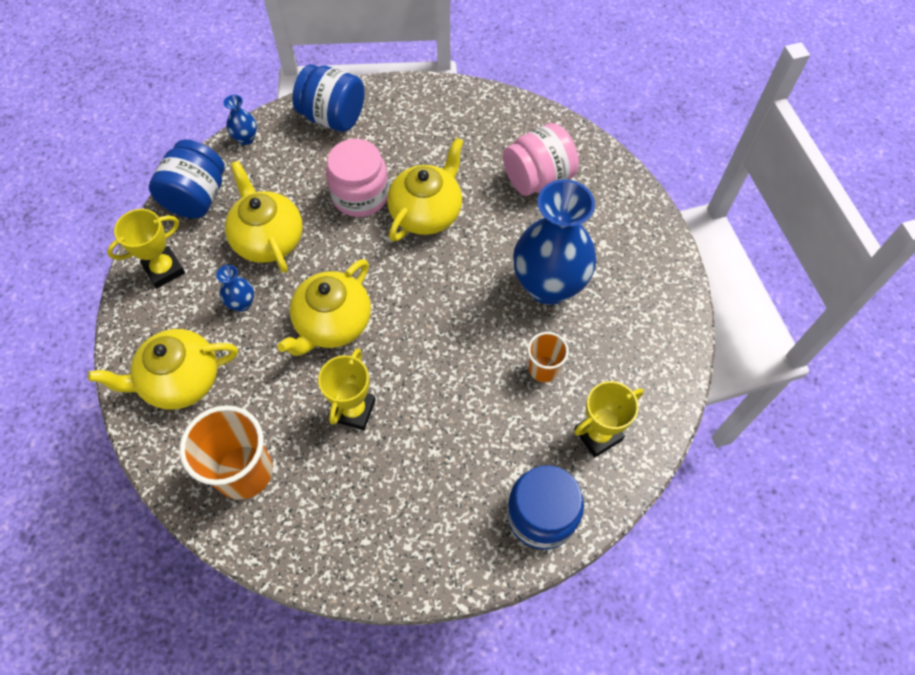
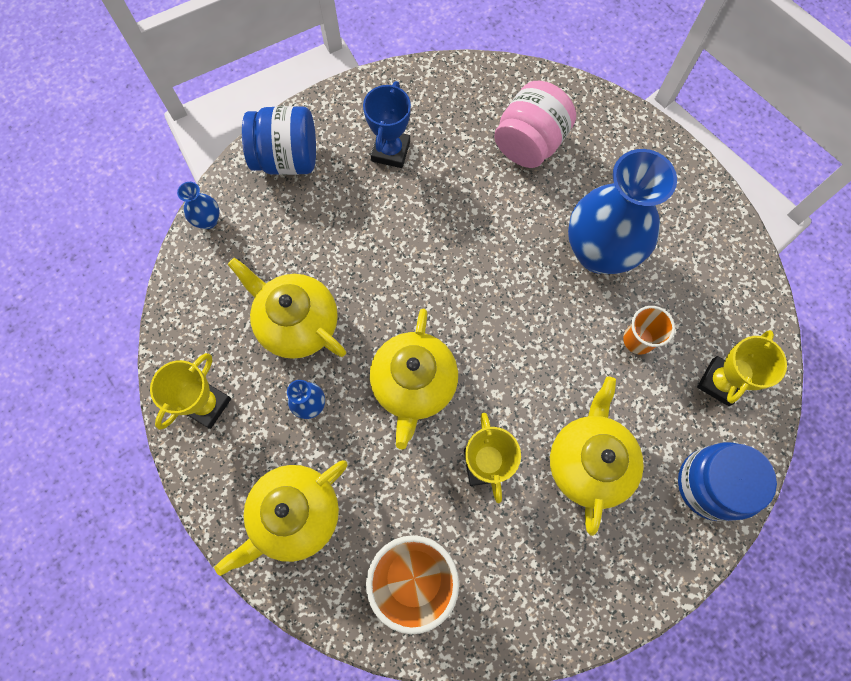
camera: 25 degrees left, 10 degrees up
blue jar [149,140,225,218] -> none
pink jar [326,139,389,217] -> none
yellow teapot [387,138,464,242] -> yellow teapot moved to [550,377,644,536]
none -> blue trophy [363,81,411,168]

